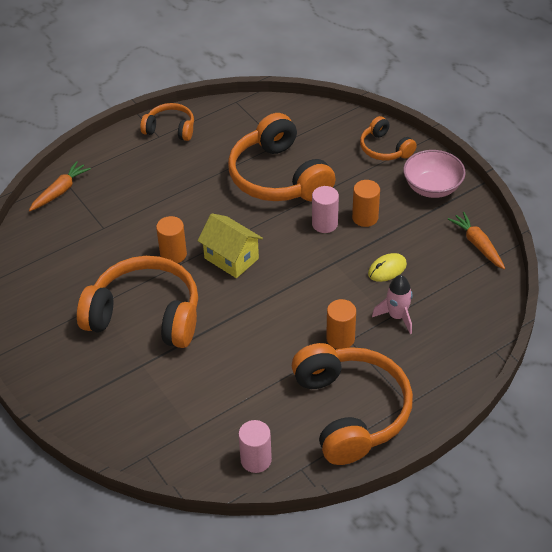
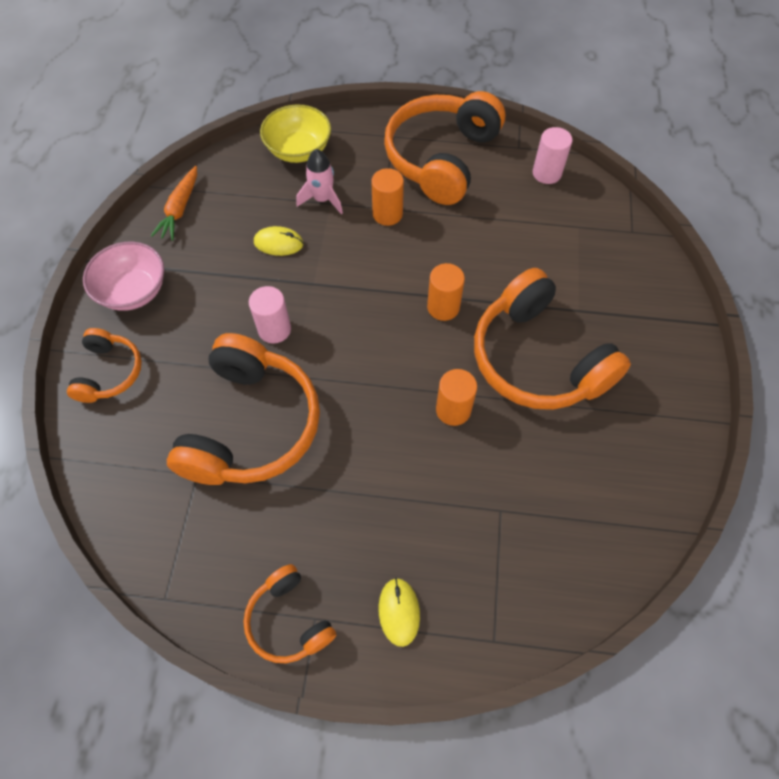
camera: 140 degrees left, 15 degrees up
orange carrot [29,161,91,211] -> none
yellow house [198,213,263,278] -> none
orange cylinder [352,180,380,227] -> orange cylinder moved to [427,263,465,321]
none -> yellow bowl [260,104,331,163]
none -> yellow mouse [379,578,420,647]

